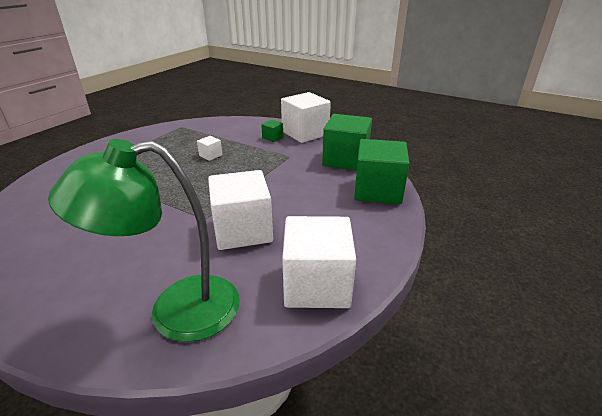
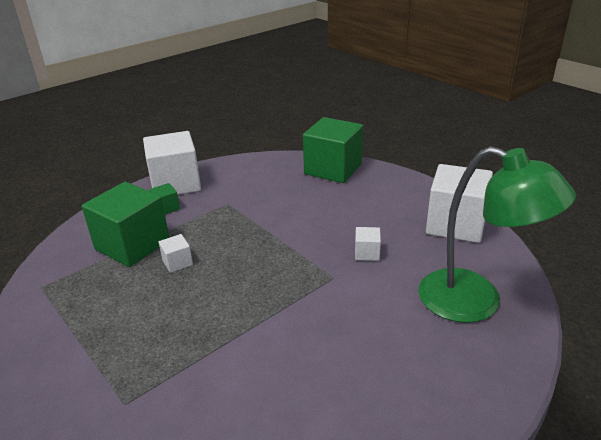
camera: 70 degrees left, 0 degrees up
green lamp [48,139,239,342] -> green lamp turned 60 degrees counterclockwise [419,146,576,323]
white cube [208,170,273,250] -> white cube [355,227,381,261], size x0.43
green cube [322,114,372,170] -> green cube moved to [82,182,170,267]

